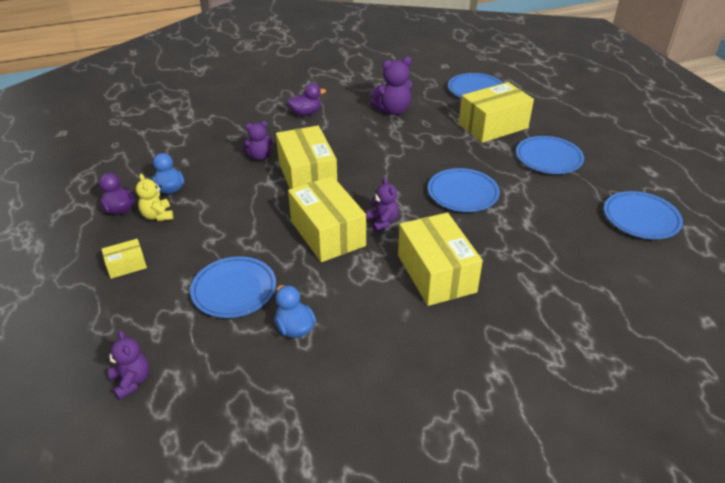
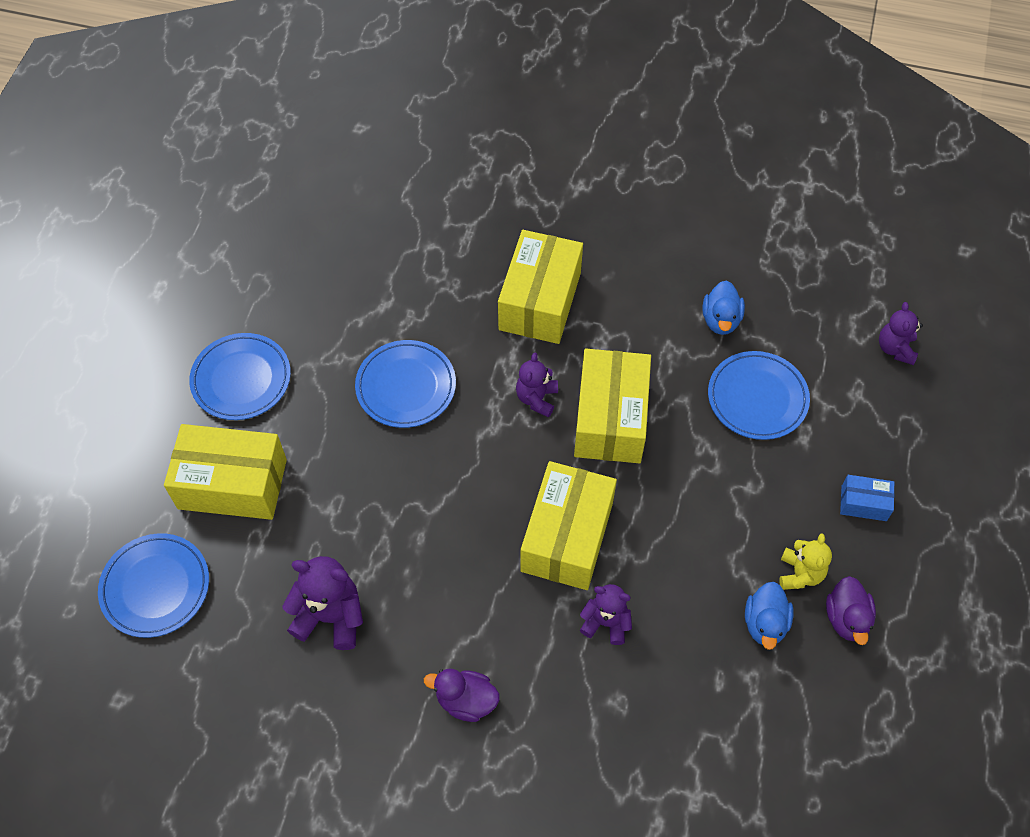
camera: 145 degrees left, 20 degrees up
yellow box [102,239,147,279] -> blue box [840,475,894,521]
blue plate [604,191,683,239] -> none

